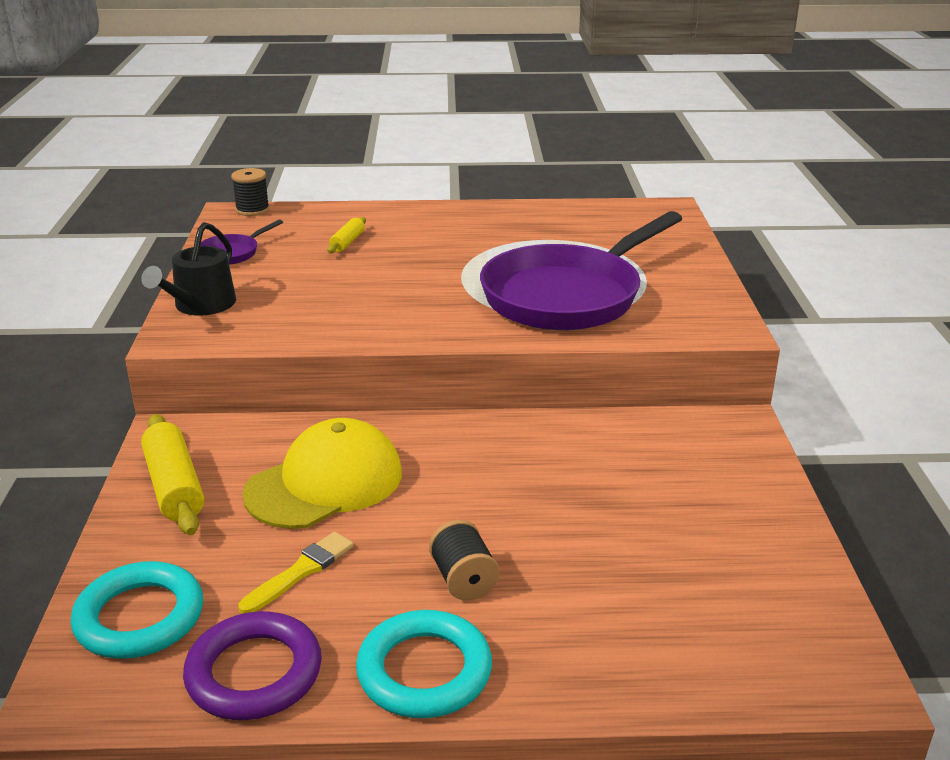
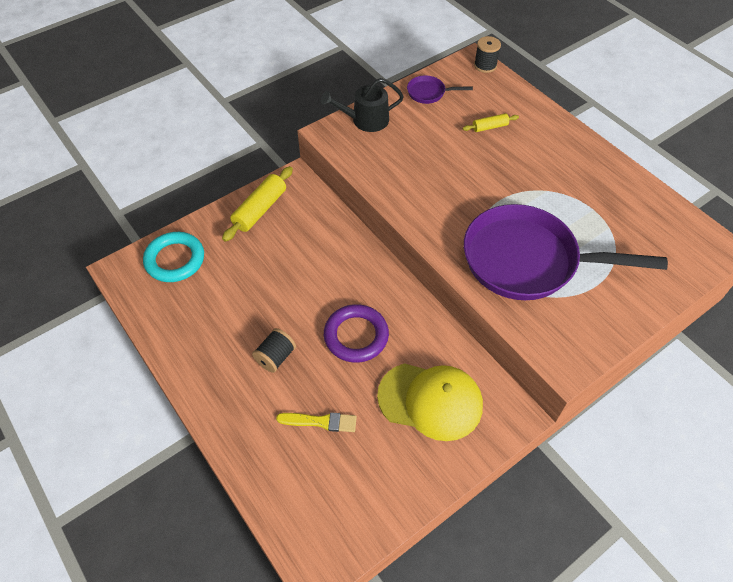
camera: 55 degrees right, 25 degrees up
purple ring [183,611,322,720] -> purple ring moved to [324,304,389,363]
yellow brush [238,532,354,614] -> yellow brush moved to [276,412,357,432]
yellow cap [242,418,402,529] -> yellow cap moved to [377,363,483,441]
turquoise ring [356,610,492,718] -> none

